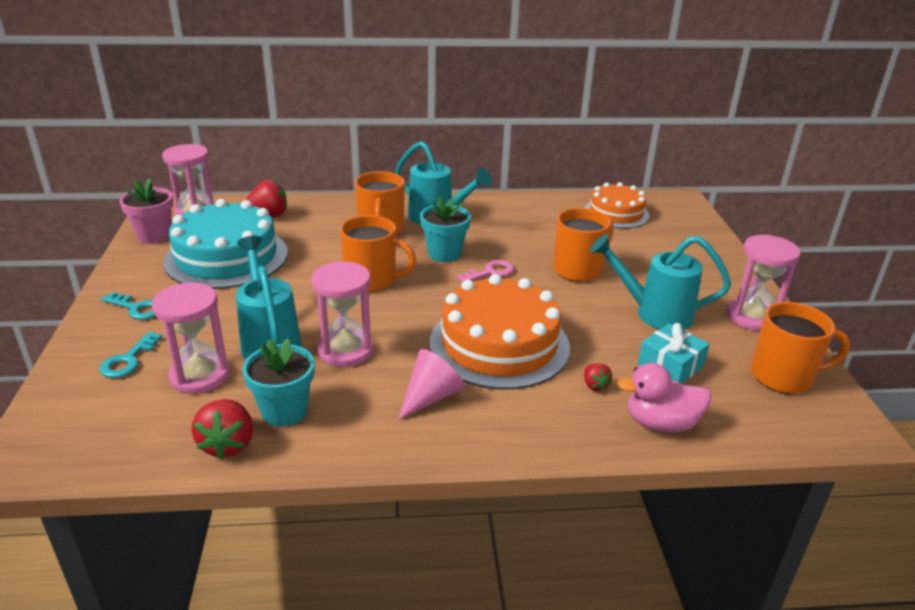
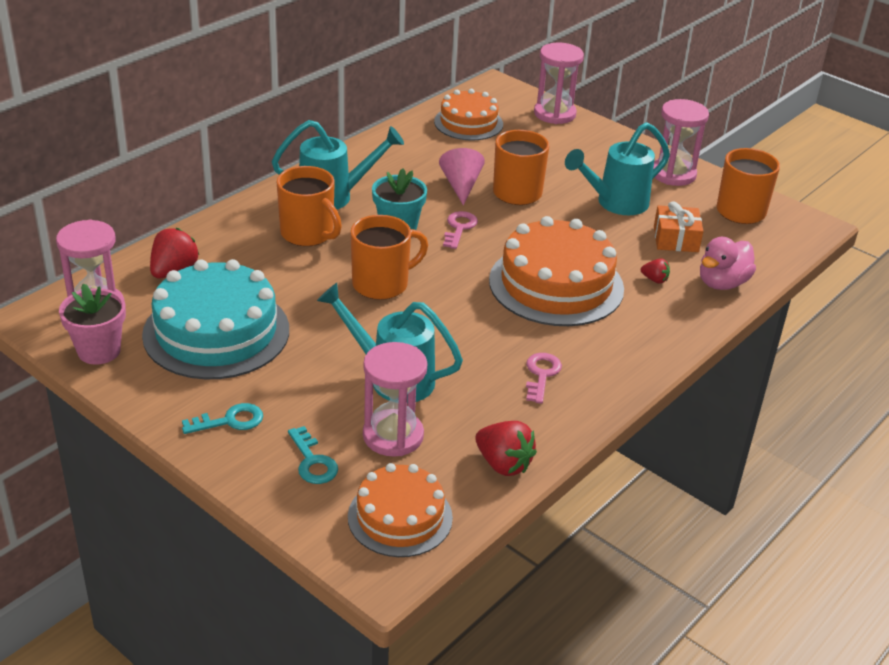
camera: 45 degrees left, 5 degrees up
turquoise flower pot [242,338,314,427] -> none
pink hourglass [311,261,373,367] -> pink hourglass moved to [534,43,584,124]
pink cone [398,349,465,420] -> pink cone moved to [439,148,485,206]
turquoise gift [638,323,710,384] -> orange gift [654,201,703,252]
none -> orange cake [348,463,453,557]
none -> pink key [526,353,562,404]

